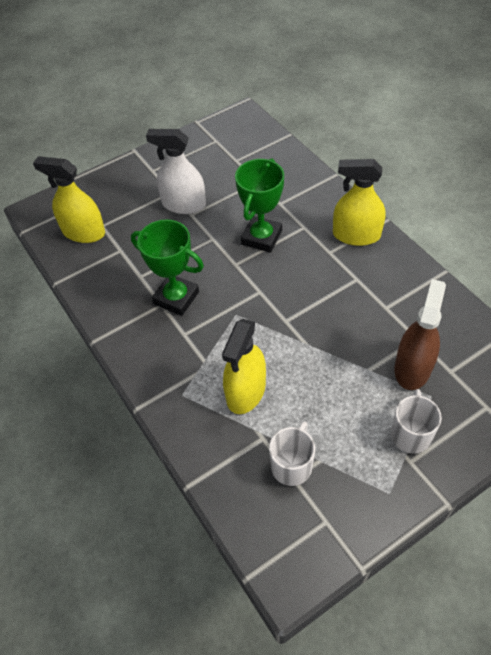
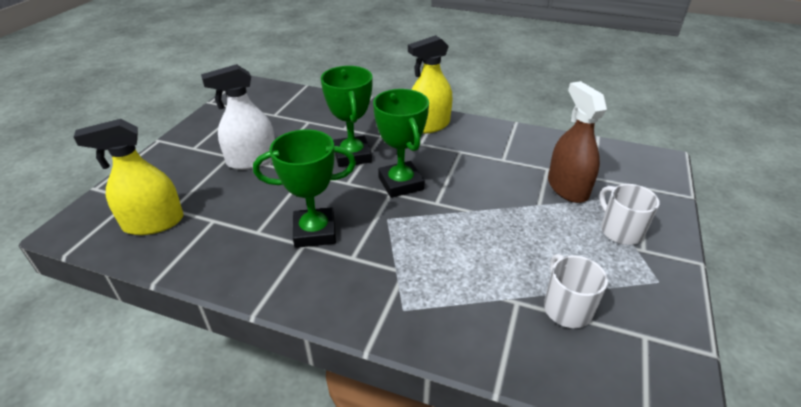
camera: 40 degrees left, 15 degrees down
yellow spray bottle [222,319,266,414] -> none
none -> green trophy [373,89,429,198]

